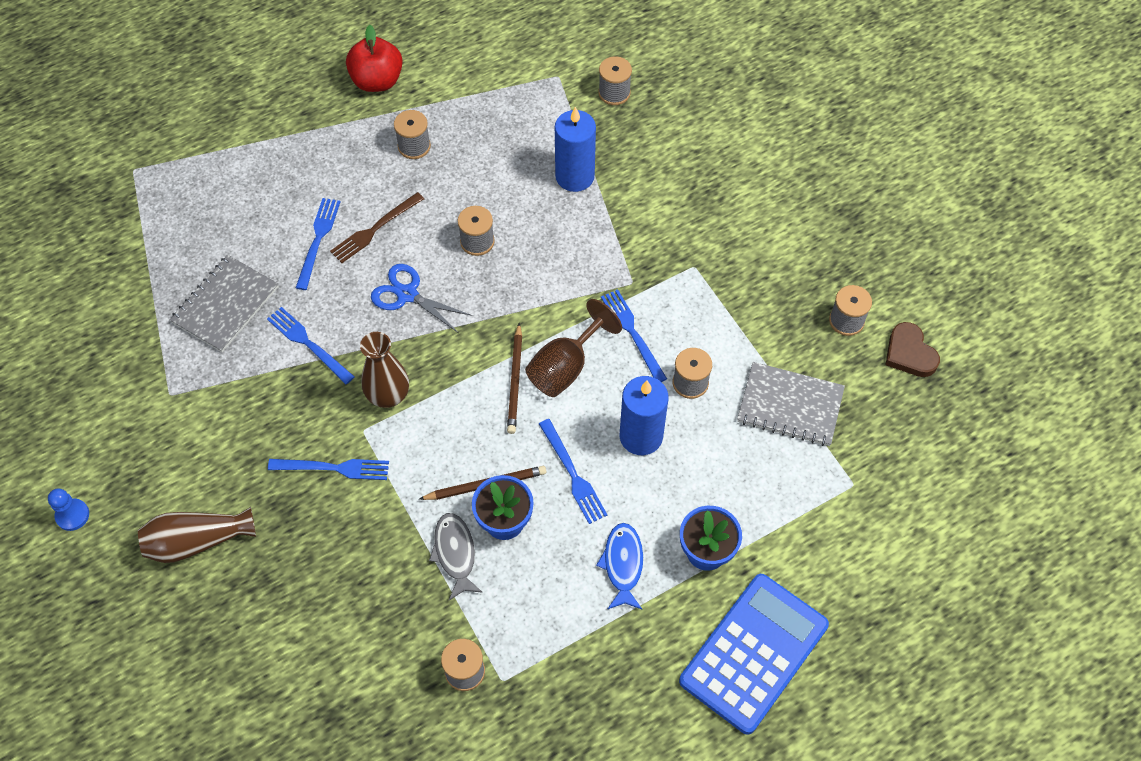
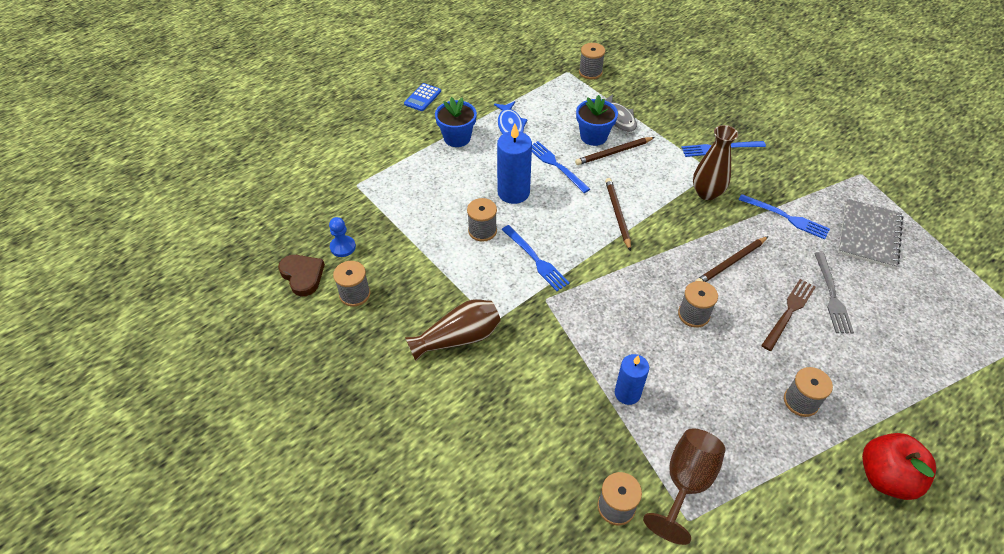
camera: 170 degrees right, 10 degrees down
blue pawn [48,489,89,531] -> blue pawn moved to [329,217,356,257]
brown vase [138,507,256,563] -> brown vase moved to [405,299,501,361]
blue fork [296,198,341,290] -> grey fork [814,252,854,333]
blue scissors [371,264,472,333] -> brown pencil [695,236,768,282]
brown goblet [525,299,622,397] -> brown goblet moved to [643,428,725,545]
blue candle [555,107,596,192] -> blue candle [615,354,649,405], size x0.65
blue calculator [679,574,829,735] -> blue calculator [404,83,441,111], size x0.42
grey notebook [737,362,845,446] -> none

